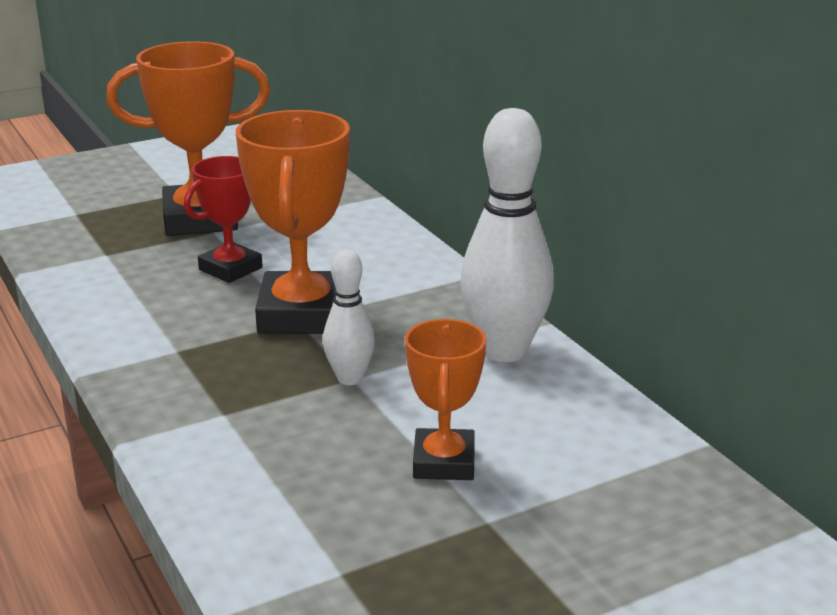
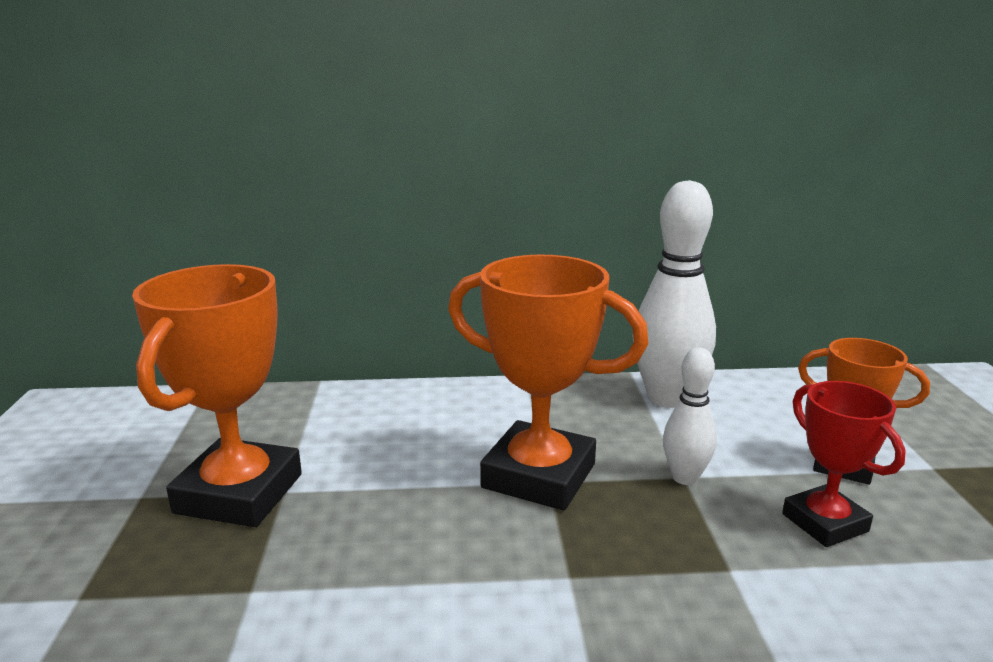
camera: 65 degrees left, 5 degrees down
red trophy [184,156,263,283] -> red trophy moved to [782,381,906,547]

